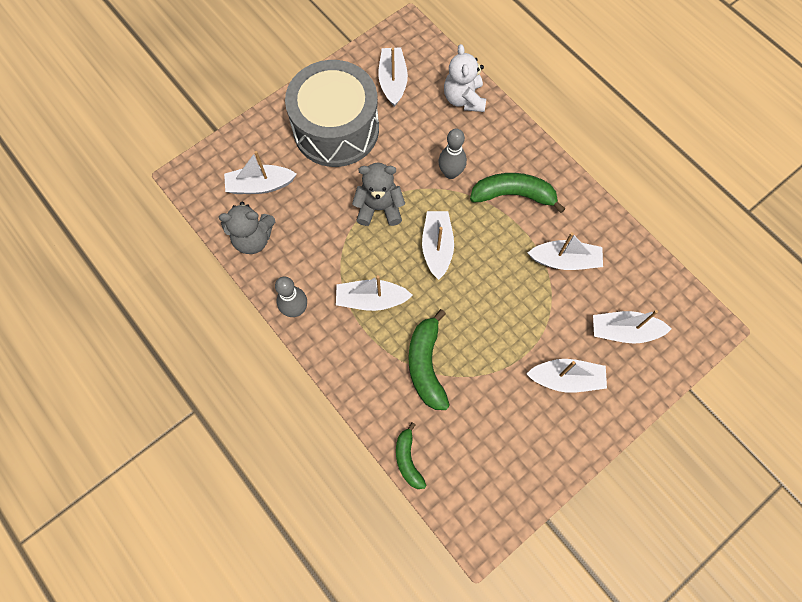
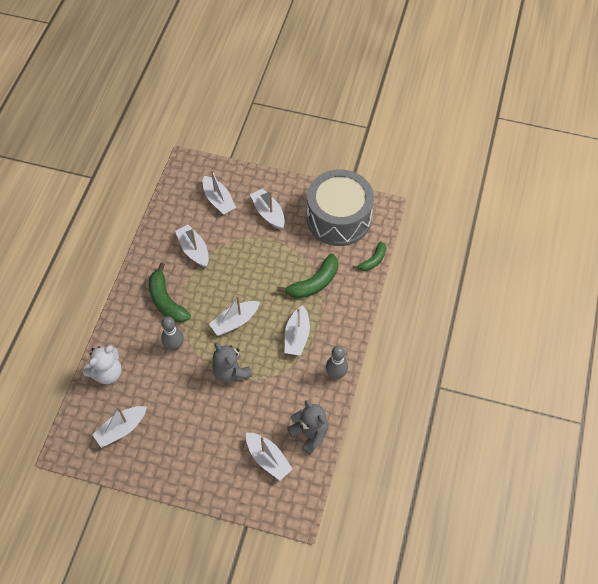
camera: 125 degrees left, 10 degrees down
grey drum [285,60,379,167] -> grey drum moved to [307,170,374,246]
white boat [336,275,413,311] -> white boat turned 45 degrees clockwise [285,305,310,356]

